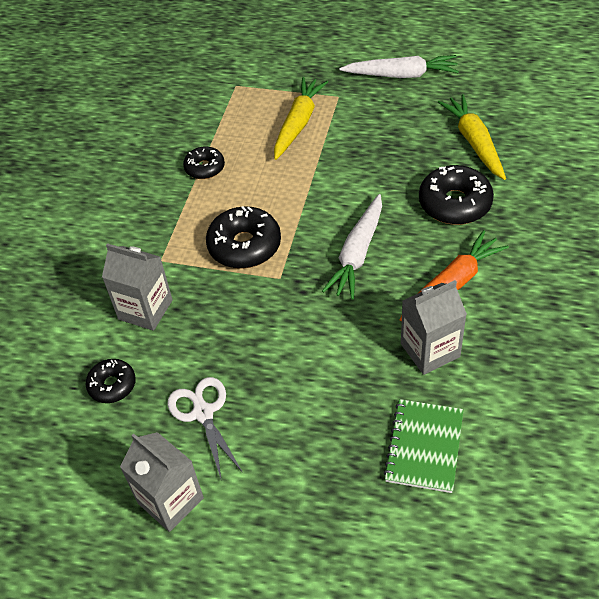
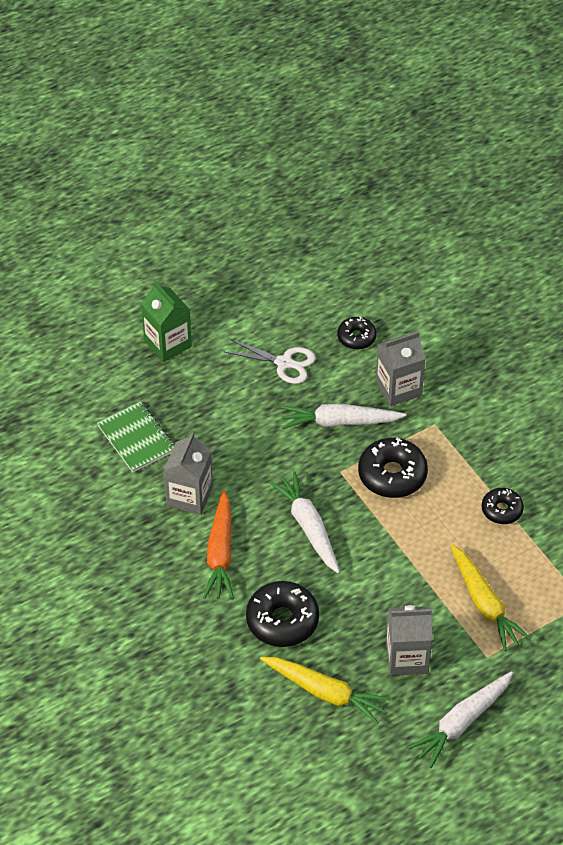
camera: 130 degrees right, 0 degrees up
grey carton [120,432,204,532] -> grey carton moved to [386,605,432,676]
none -> green carton [141,281,192,362]
none -> white carrot [281,404,406,429]

